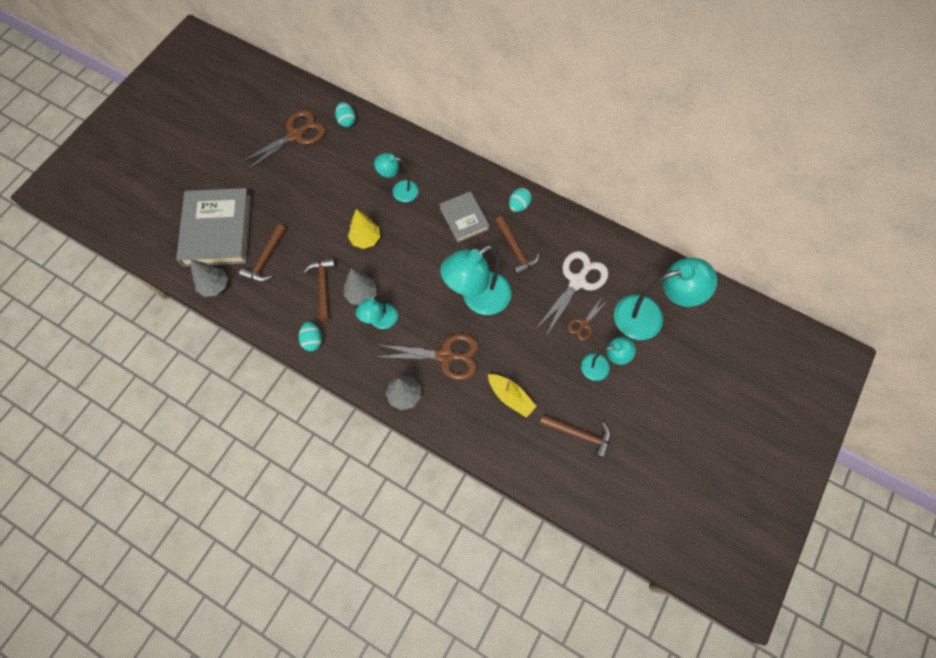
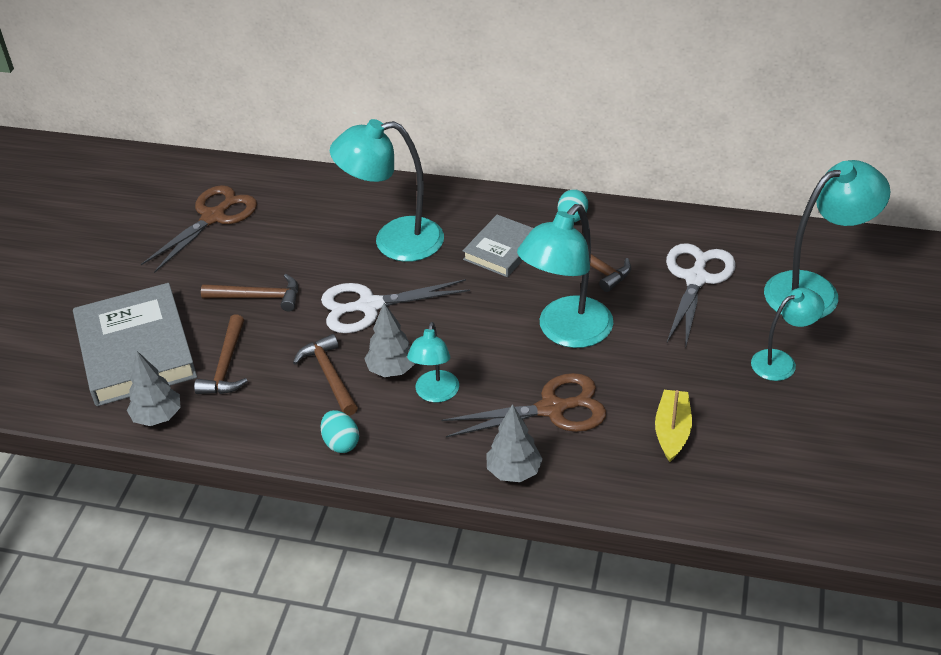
camera: 15 degrees left, 25 degrees down
turquoise egg [335,102,356,127] -> none
yellow tree [348,209,380,249] -> white scissors [321,279,470,333]
turquoise lamp [374,153,418,202] -> turquoise lamp [330,119,444,262], size x1.75
grey book [439,191,490,242] -> grey book turned 75 degrees clockwise [463,215,534,277]
yellow boat [488,374,537,418] -> yellow boat turned 105 degrees counterclockwise [655,390,692,462]
brown hammer [539,415,611,459] -> brown hammer moved to [201,274,298,312]
brown scissors [567,296,608,341] -> none

